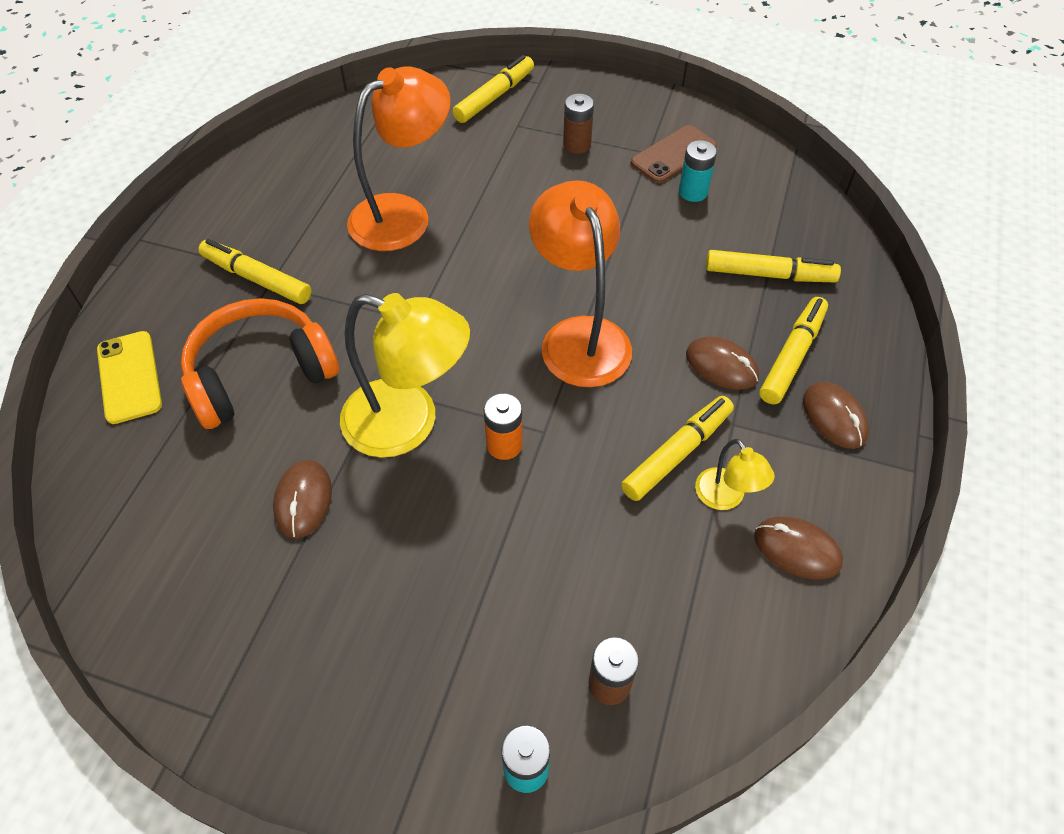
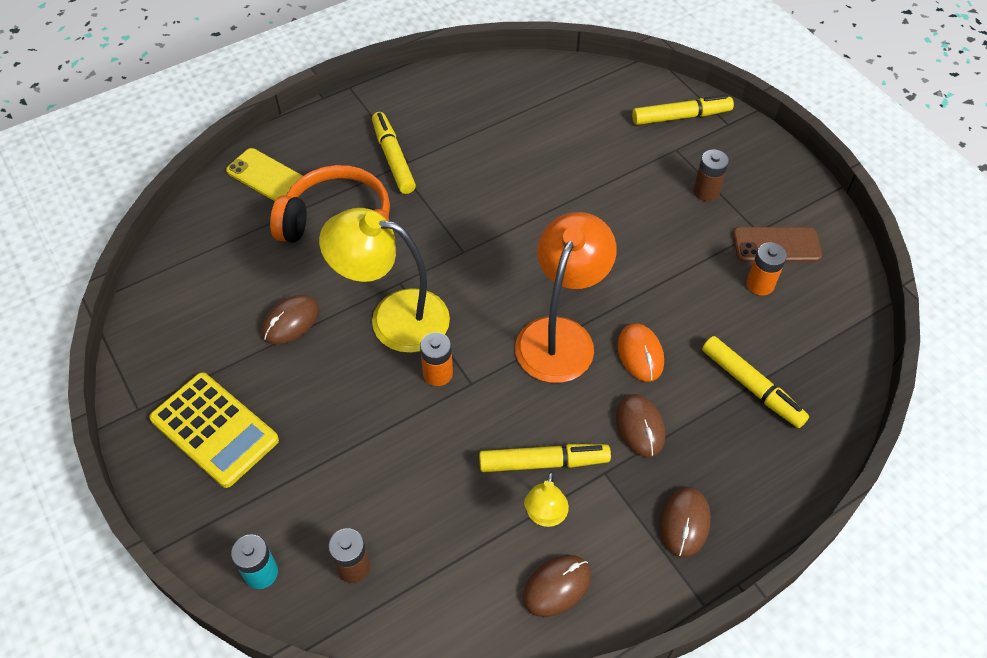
camera: 40 degrees right, 0 degrees up
yellow phone [97,331,162,424] -> yellow phone turned 75 degrees counterclockwise [226,148,303,201]
yellow lamp [340,293,470,458] -> yellow lamp turned 135 degrees clockwise [319,208,450,353]
orange lamp [347,66,451,251] -> none
turquoise battery [679,140,717,202] -> orange battery [746,242,787,296]
brown mouse [754,517,843,579] -> brown mouse turned 75 degrees clockwise [523,555,591,617]
yellow marker [759,297,828,404] -> none
none -> yellow calculator [149,372,279,488]
none -> orange mouse [618,324,664,382]

